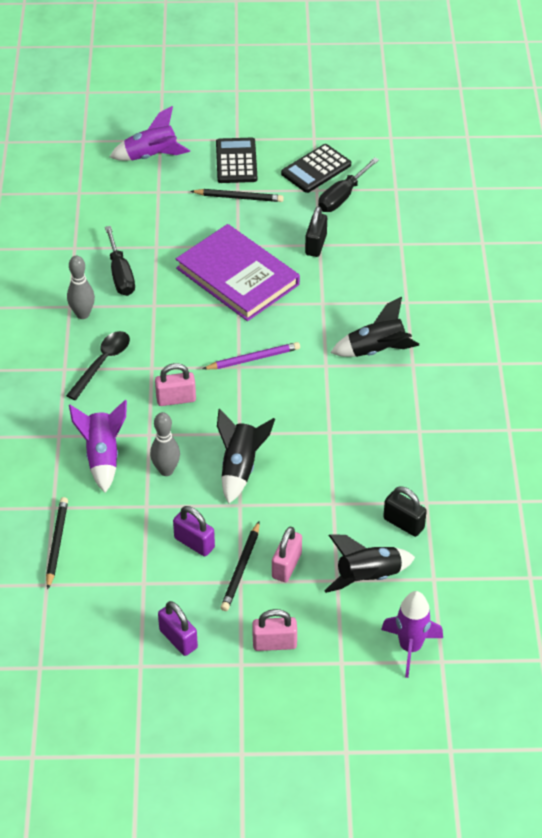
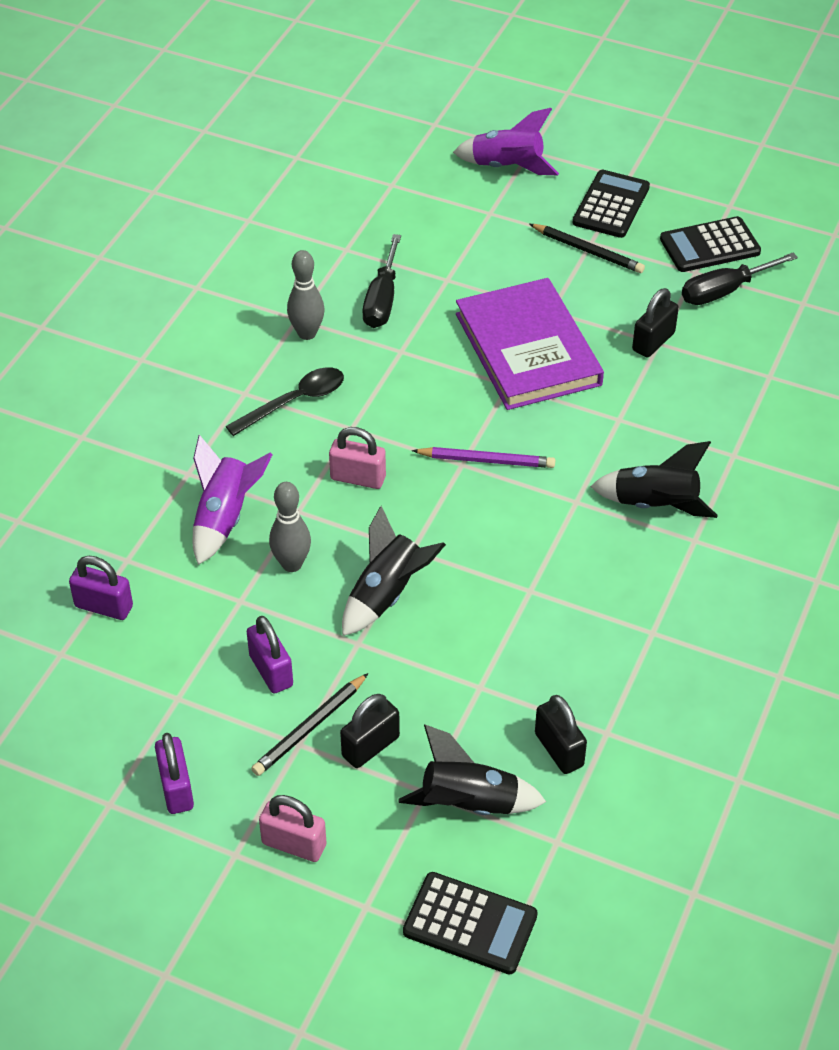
camera: 25 degrees right, 0 degrees up
black pencil [46,497,68,589] -> purple padlock [69,556,133,620]
pink padlock [272,526,302,582] -> black padlock [340,694,400,768]
purple rocket [381,591,443,678] -> black calculator [403,872,538,975]

